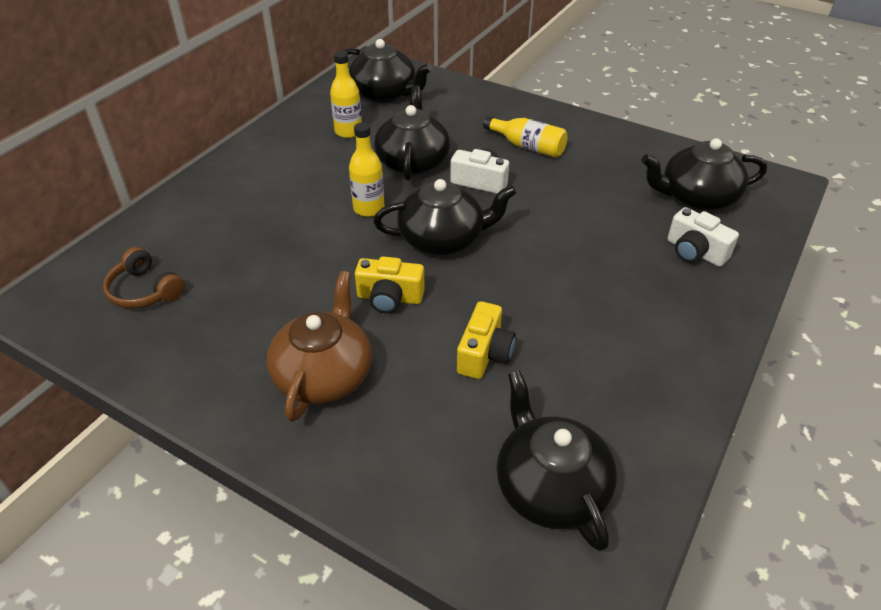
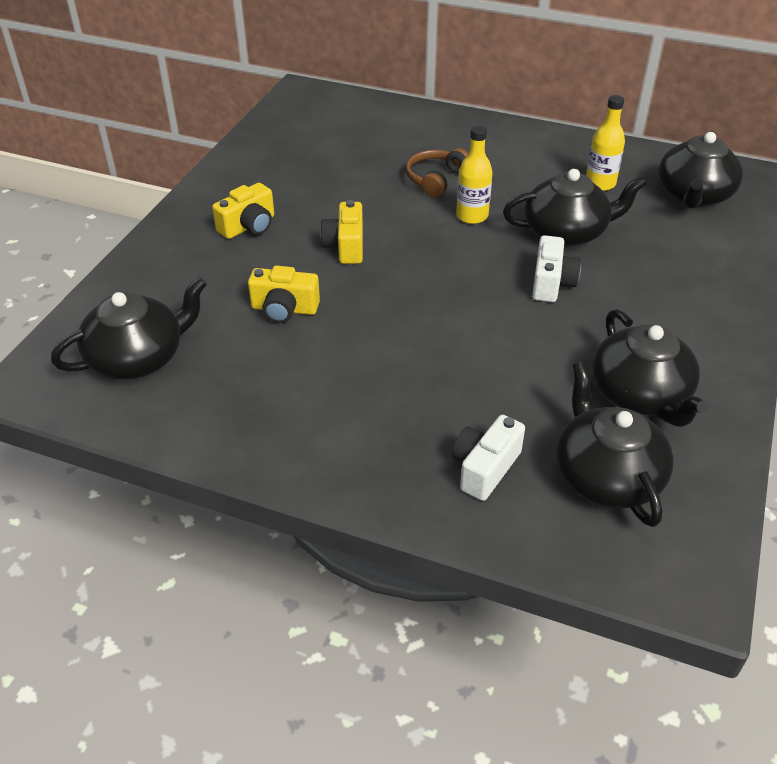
camera: 80 degrees right, 0 degrees up
brown headphones [103,247,185,309] -> brown headphones moved to [406,148,469,197]
brown teapot [267,271,372,422] -> yellow camera [212,183,274,239]
black teapot [374,179,516,255] -> black teapot moved to [592,309,708,427]
yellow bottle [483,116,568,158] -> none

